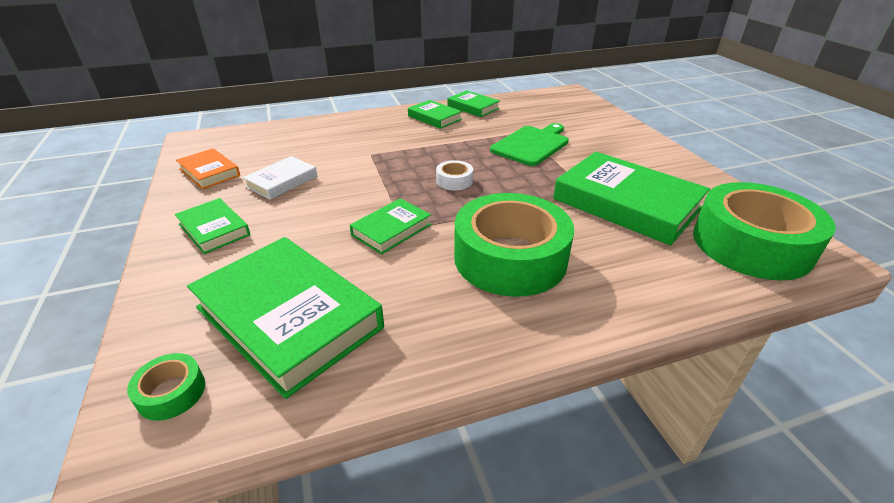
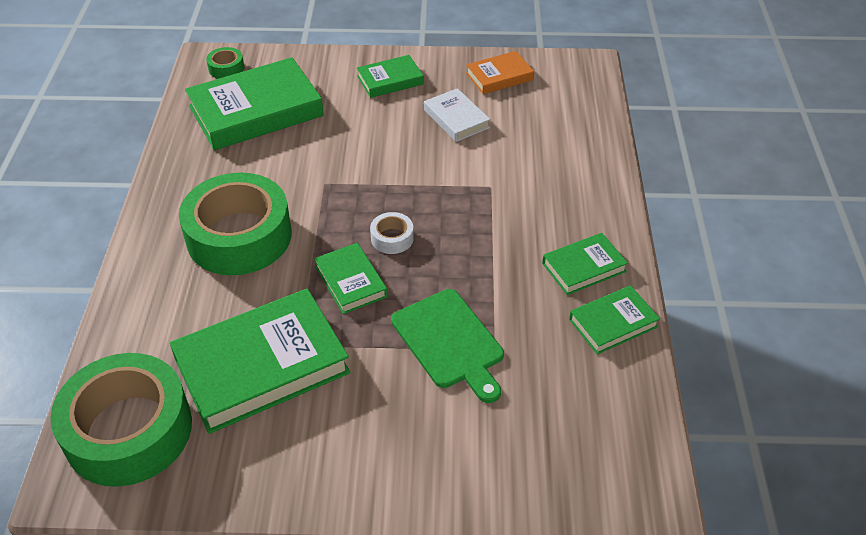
camera: 110 degrees right, 10 degrees up
green book [350,198,431,254] -> green book moved to [314,243,388,314]

